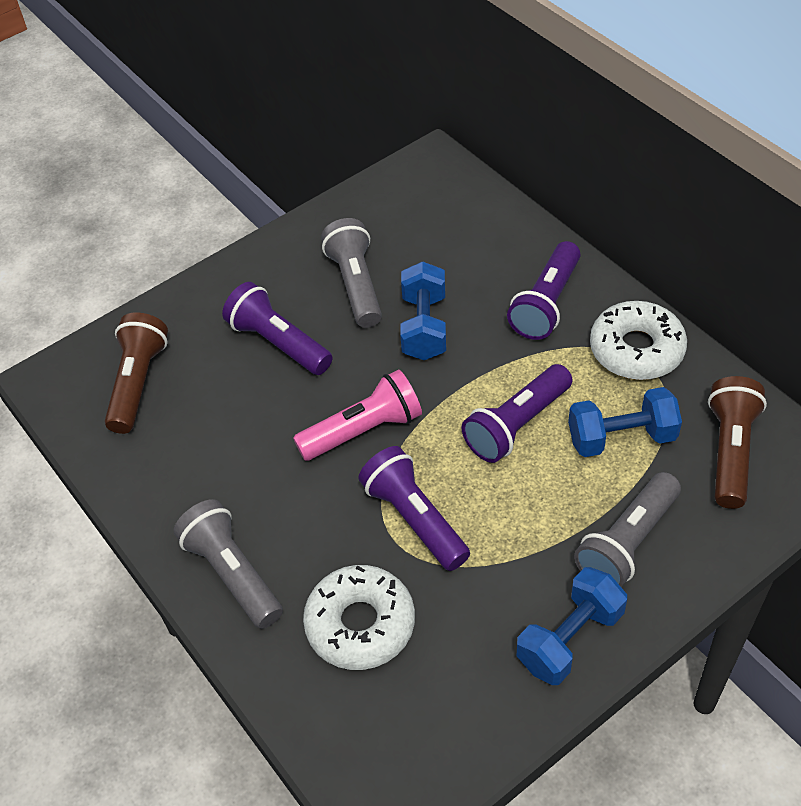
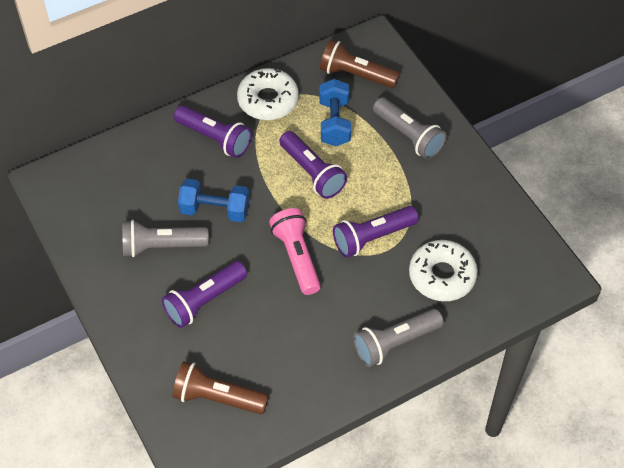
camera: 85 degrees left, 5 degrees up
blue dumbbell [516,567,627,685] -> none

